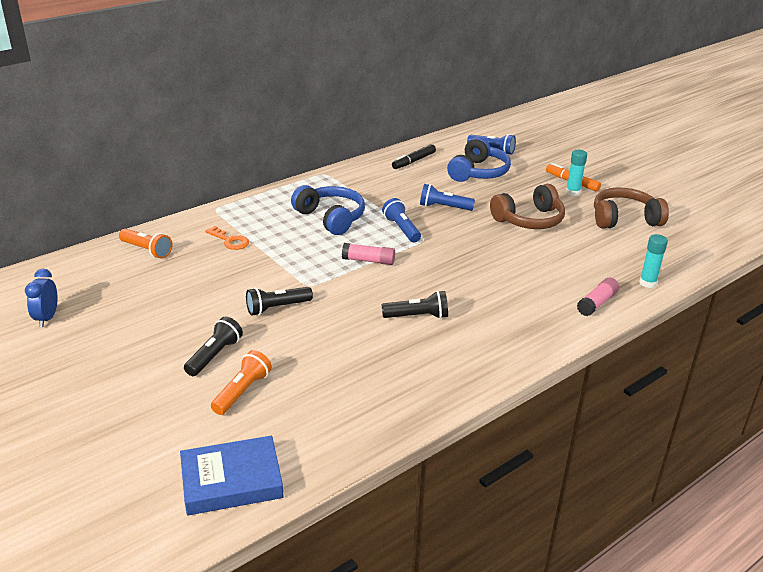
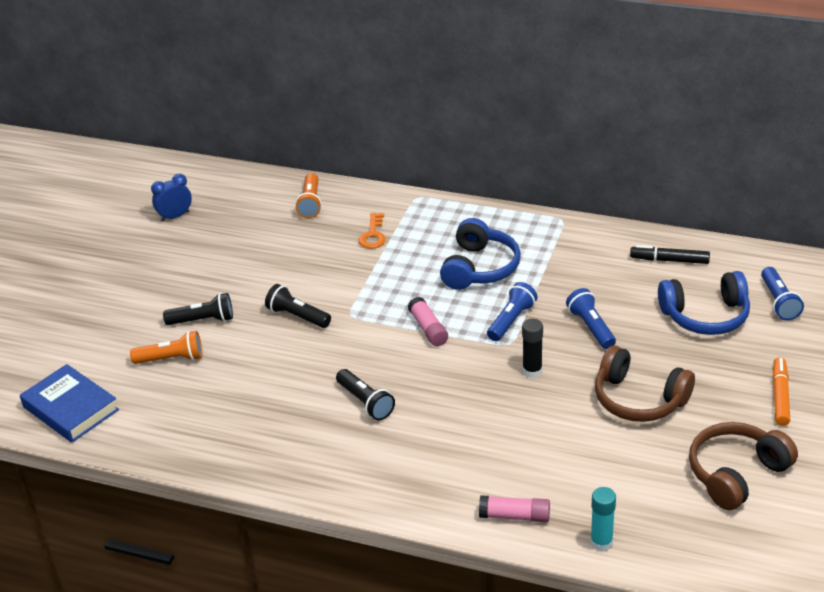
camera: 60 degrees right, 5 degrees up
turquoise glue stick [566,150,587,196] -> none
brown headphones [594,188,669,229] -> brown headphones turned 90 degrees counterclockwise [689,422,798,510]
none -> black glue stick [522,319,543,378]

